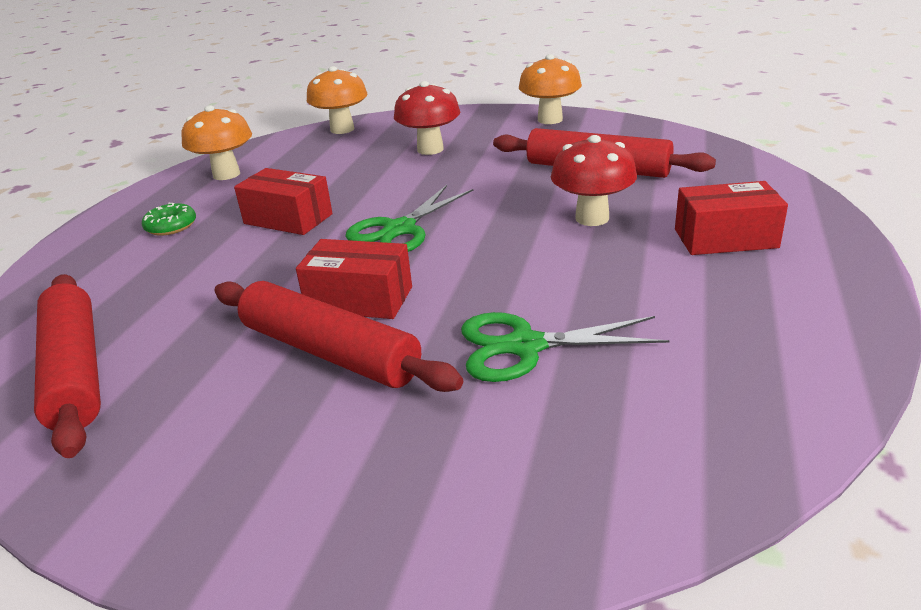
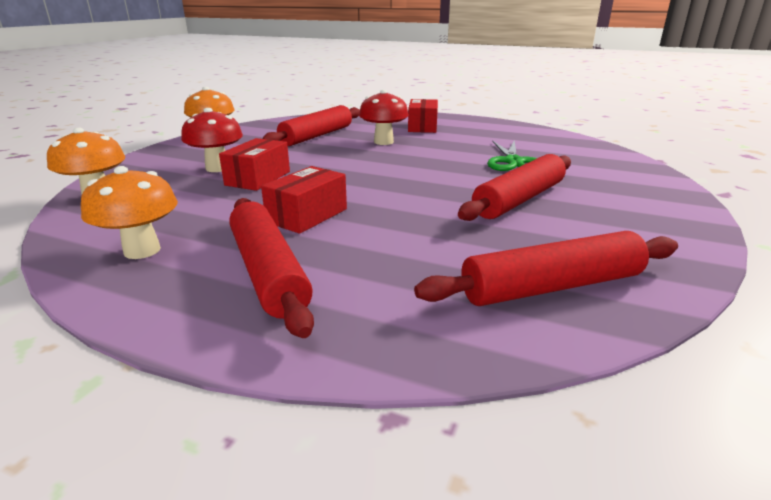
camera: 85 degrees left, 5 degrees down
green donut [142,203,196,235] -> red rolling pin [229,198,314,338]
red box [296,239,412,319] -> red box moved to [219,138,290,191]
green scissors [345,185,473,252] -> none

